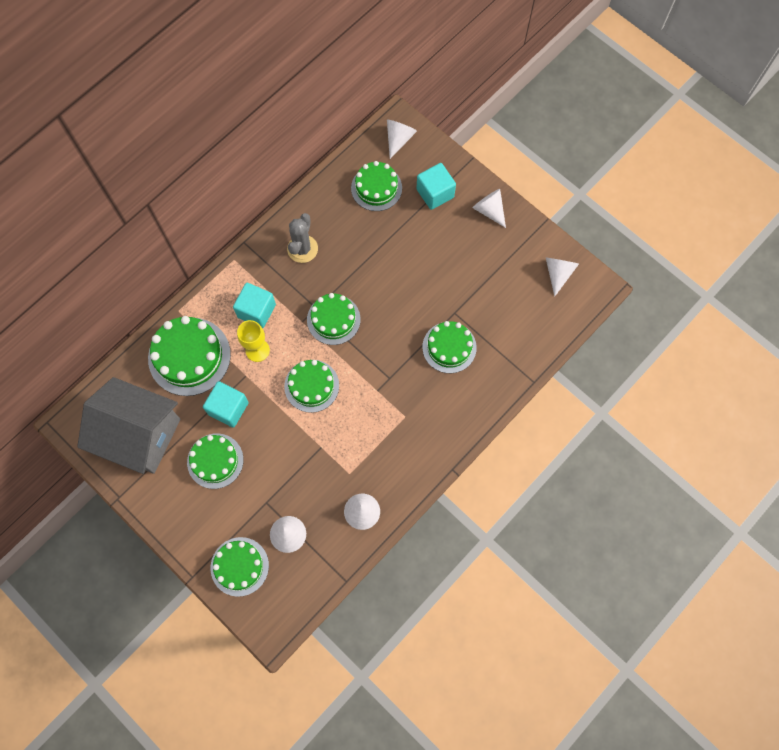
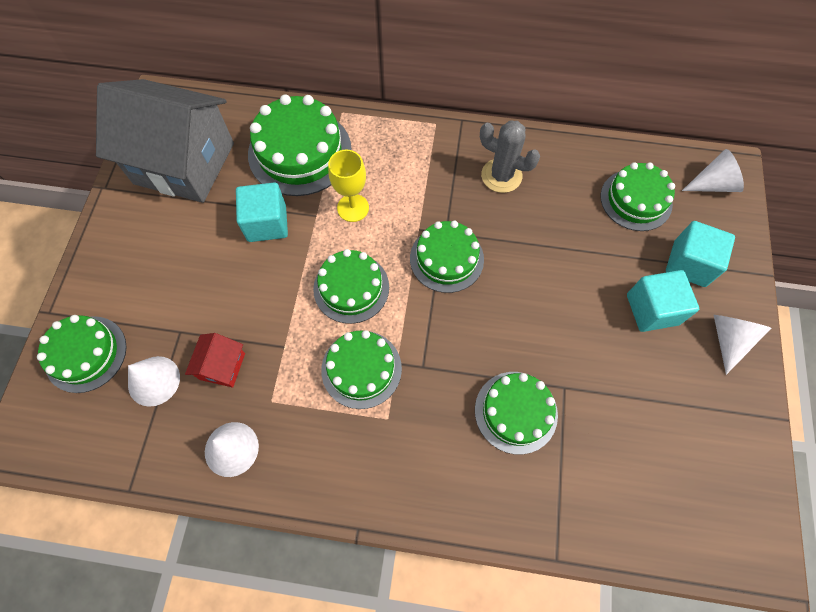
camera: 55 degrees right, 5 degrees down
grey house [77,377,180,474] -> grey house turned 60 degrees counterclockwise [96,79,234,203]
green cake [187,433,244,489] -> green cake moved to [321,330,402,409]
turquoise cube [233,283,276,328] -> turquoise cube moved to [627,270,699,332]
grey cactus [287,213,318,263] -> grey cactus turned 45 degrees clockwise [480,120,540,193]
white cone [545,257,579,297] -> none
none -> red house [185,333,245,388]

